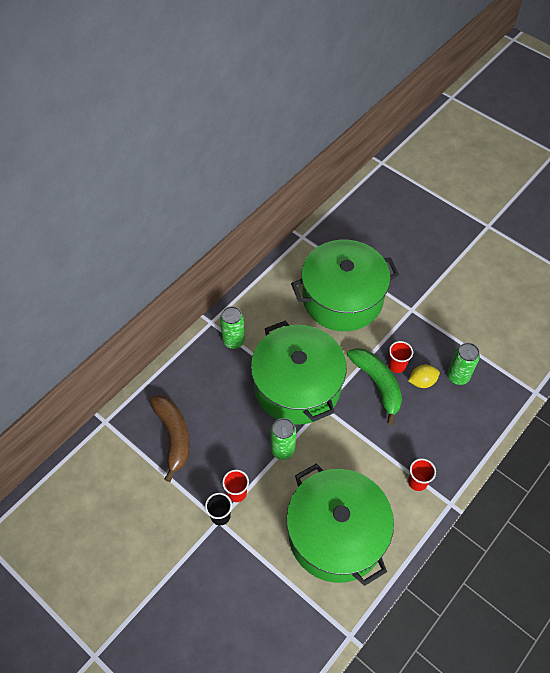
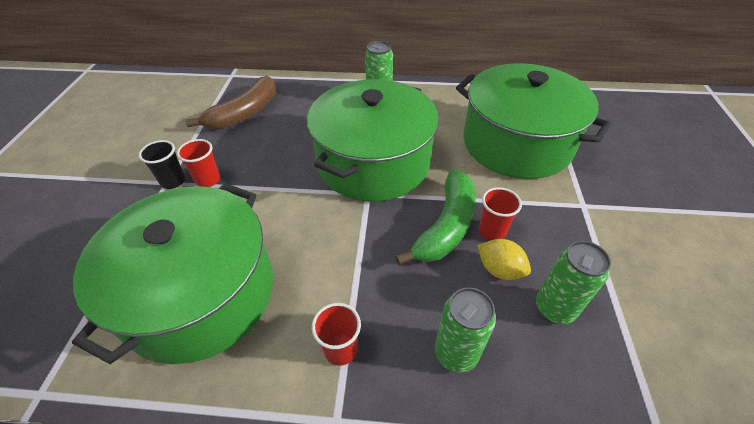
camera: 55 degrees right, 10 degrees down
green can [271,418,296,460] -> green can moved to [435,288,496,373]

